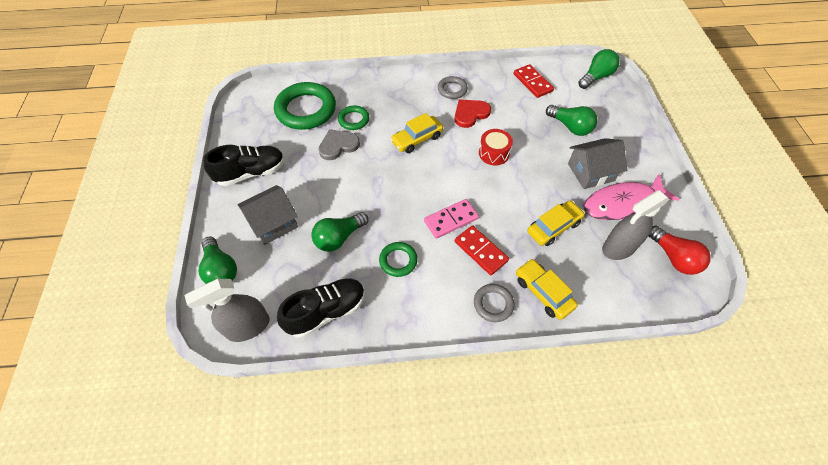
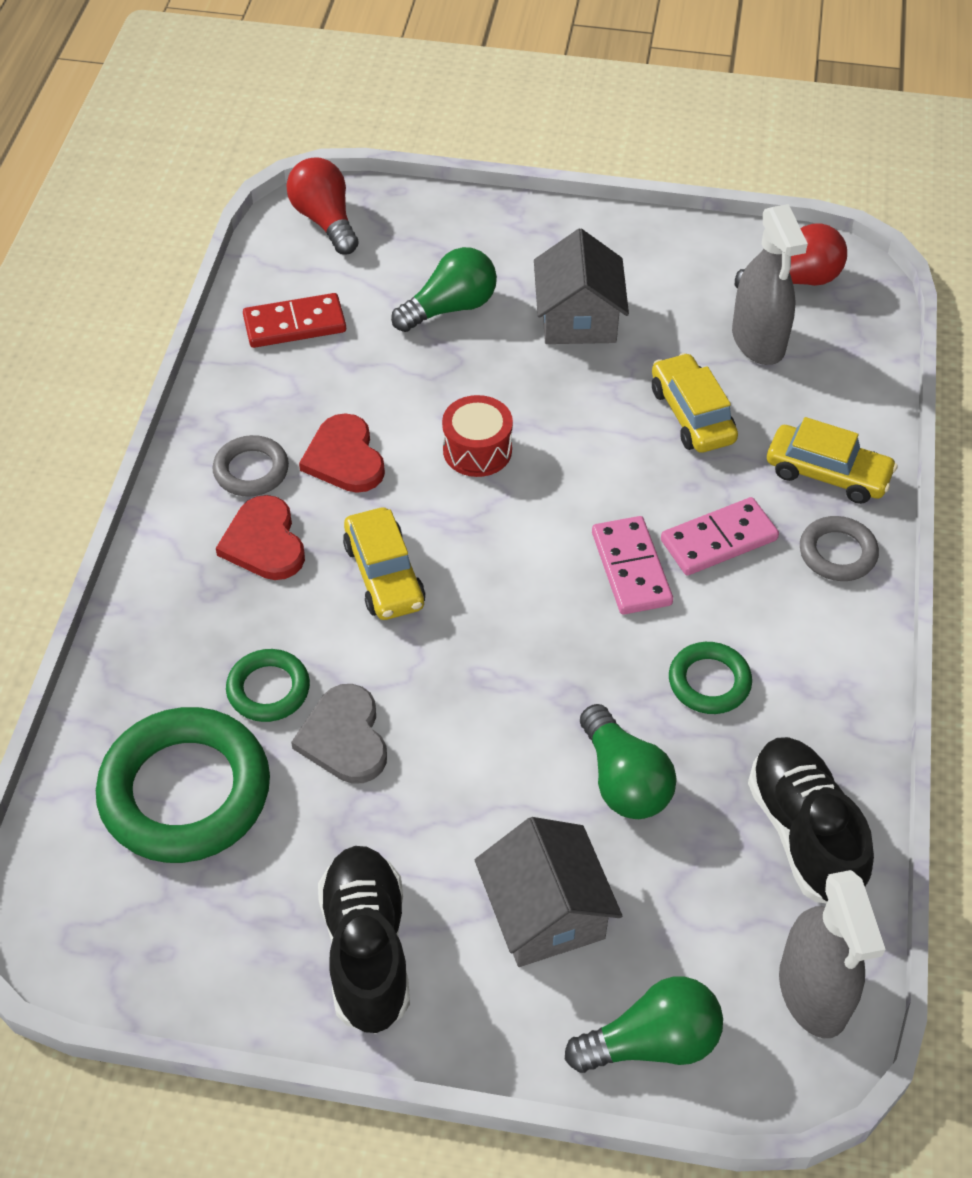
camera: 75 degrees left, 5 degrees down
red domino [455,225,509,275] -> pink domino [661,497,779,575]
yellow car [516,259,578,320] -> yellow car turned 135 degrees counterclockwise [767,417,898,504]
green light bulb [578,49,620,89] -> red light bulb [286,157,359,255]
pink fish [584,174,680,220] -> none
none -> red heart [216,495,305,580]

